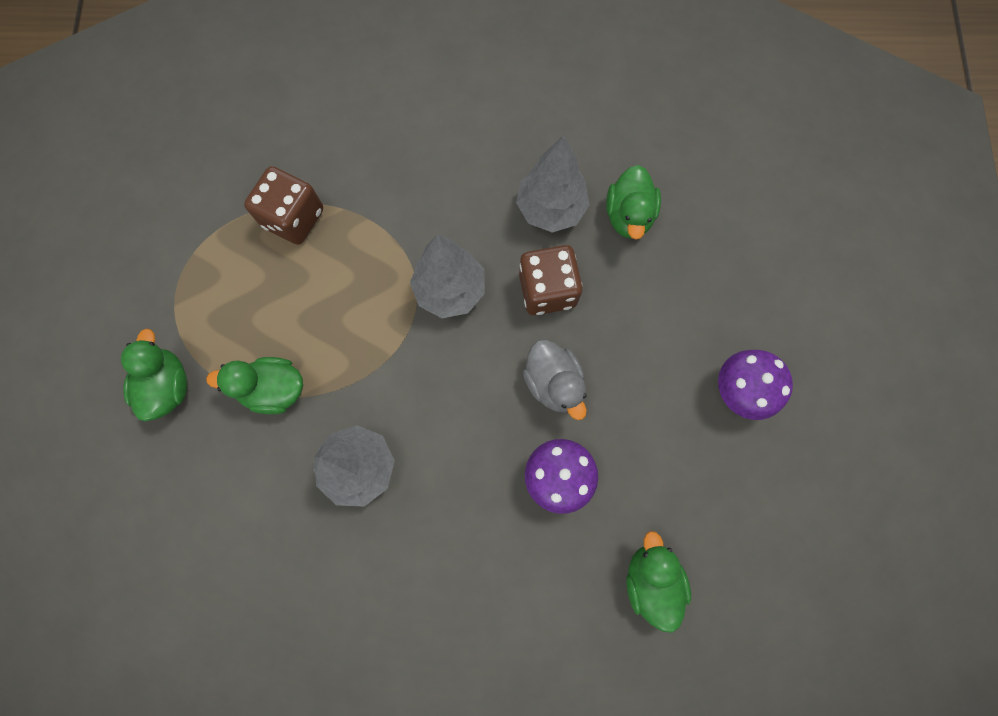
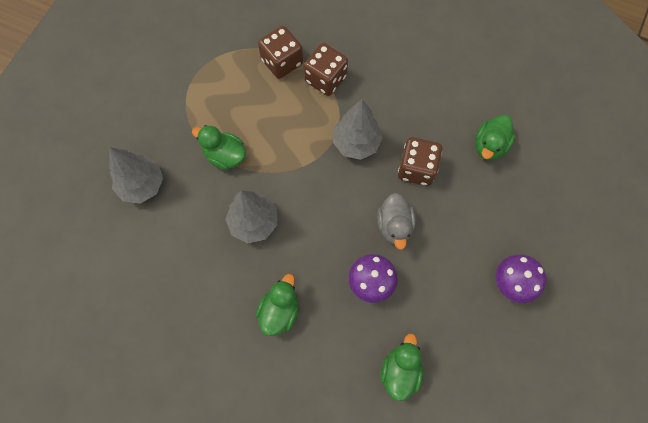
camera: 25 degrees right, 5 degrees down
green duck [121,329,187,421] -> green duck moved to [256,274,299,336]
grey tree [516,135,590,232] -> grey tree moved to [109,147,163,204]
none -> brown dice [304,43,348,96]

